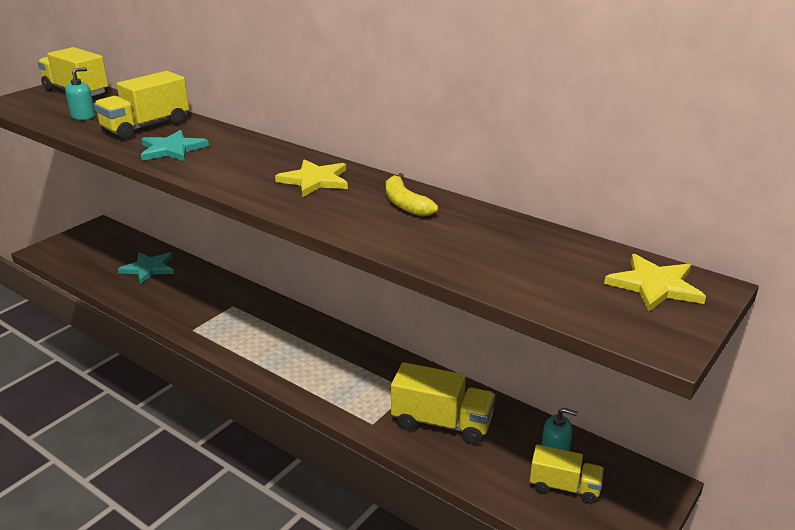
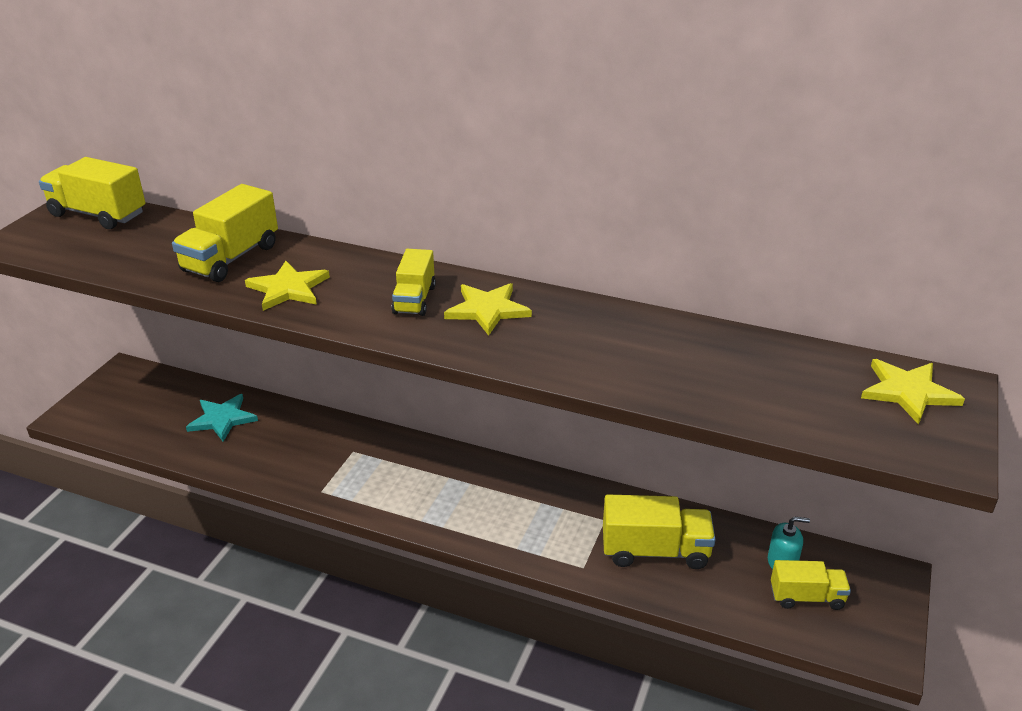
camera: 15 degrees left, 5 degrees up
turquoise soap dispenser [65,67,95,120] -> none
turquoise star [141,130,209,161] -> yellow star [245,261,330,311]
yellow banana [386,173,438,217] -> none
none -> yellow truck [392,249,436,316]

